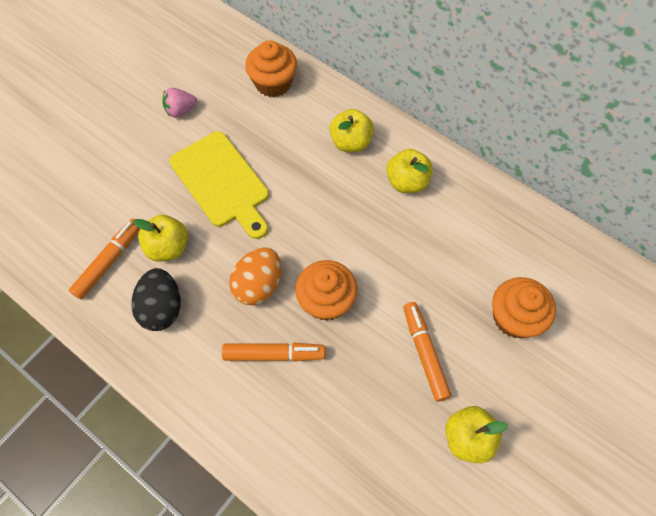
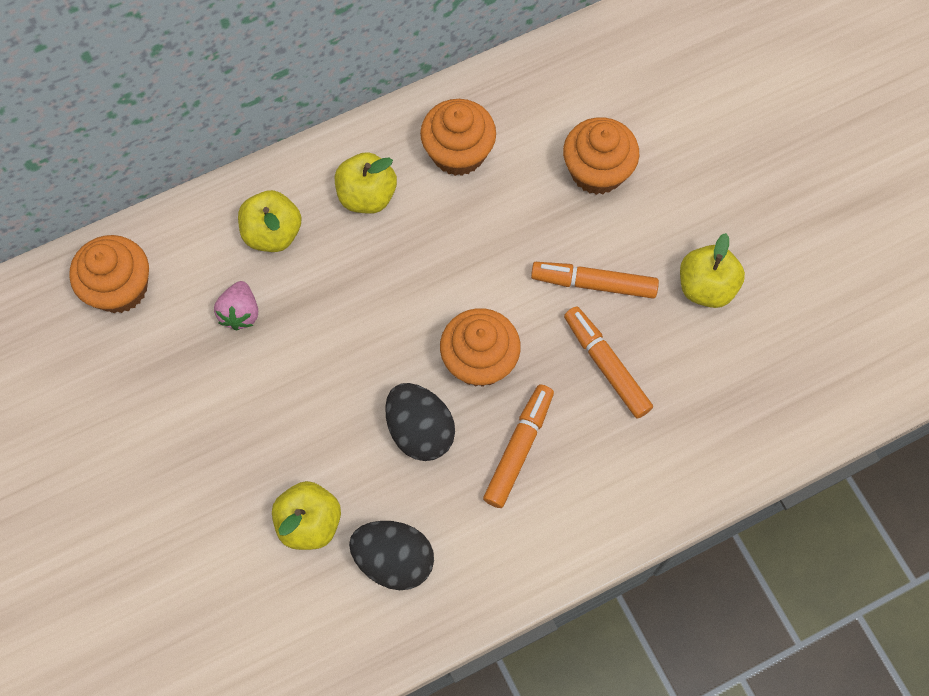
camera: 65 degrees left, 5 degrees up
orange marker [69,218,140,299] -> orange marker moved to [564,306,653,418]
pink strawberry [162,88,197,118] -> pink strawberry moved to [214,281,258,331]
yellow cutting board [169,131,269,239] -> none
orange egg [229,248,281,305] -> black egg [385,383,455,461]
none -> orange cupcake [420,99,496,176]

